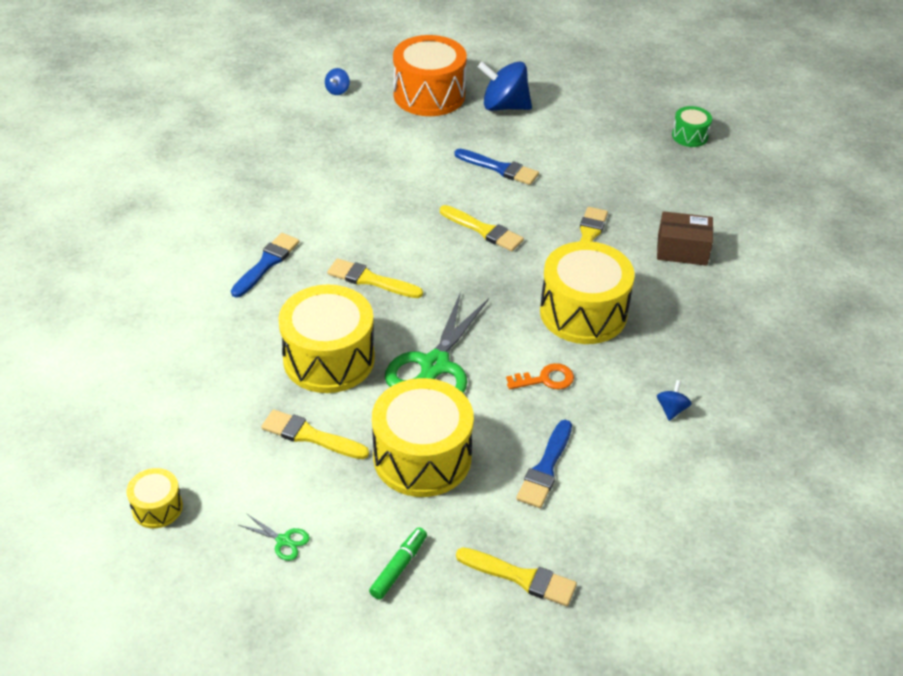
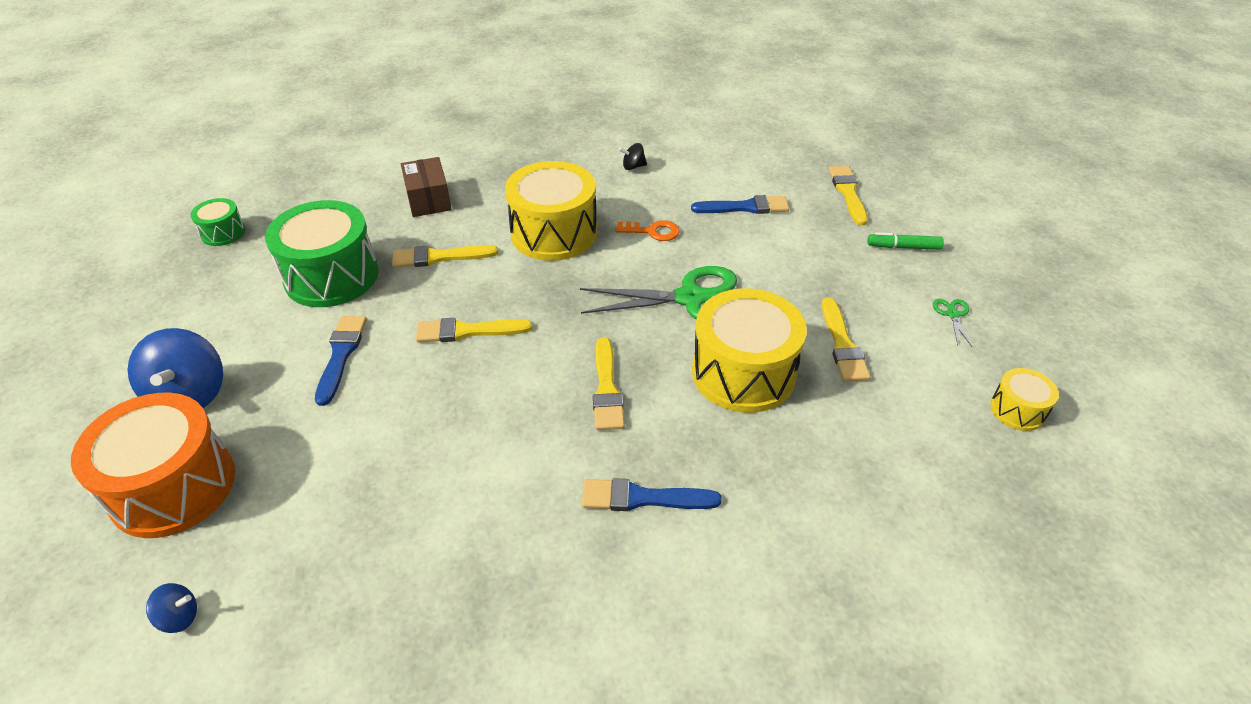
camera: 115 degrees left, 0 degrees up
yellow drum [372,378,474,497] -> none
yellow brush [440,205,524,251] -> yellow brush turned 105 degrees counterclockwise [416,318,532,343]
orange key [506,363,574,389] -> orange key turned 135 degrees clockwise [615,220,680,241]
blue spinning top [657,380,692,421] -> black spinning top [619,143,647,170]
none -> green drum [265,200,379,307]

